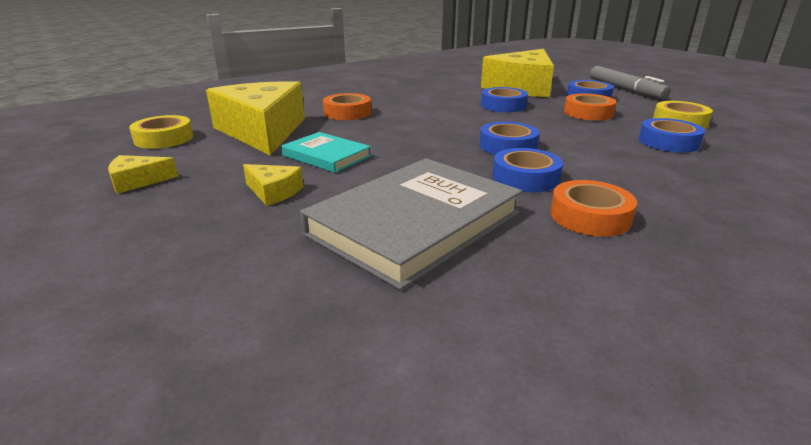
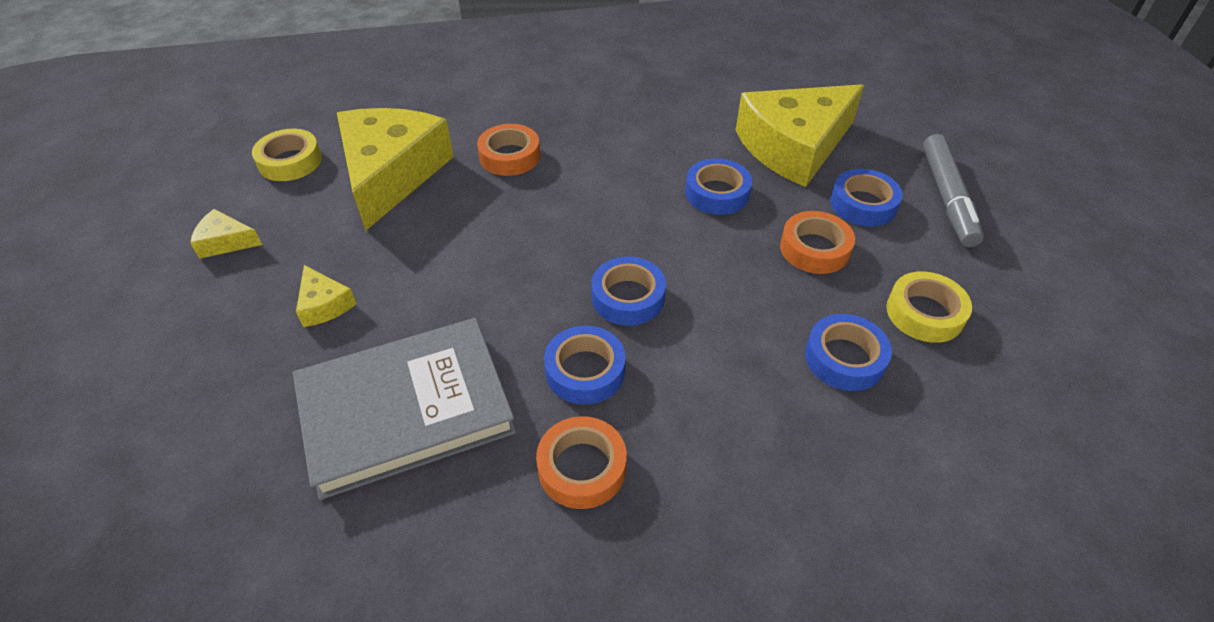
camera: 25 degrees right, 20 degrees up
turquoise book [281,132,371,173] -> none

